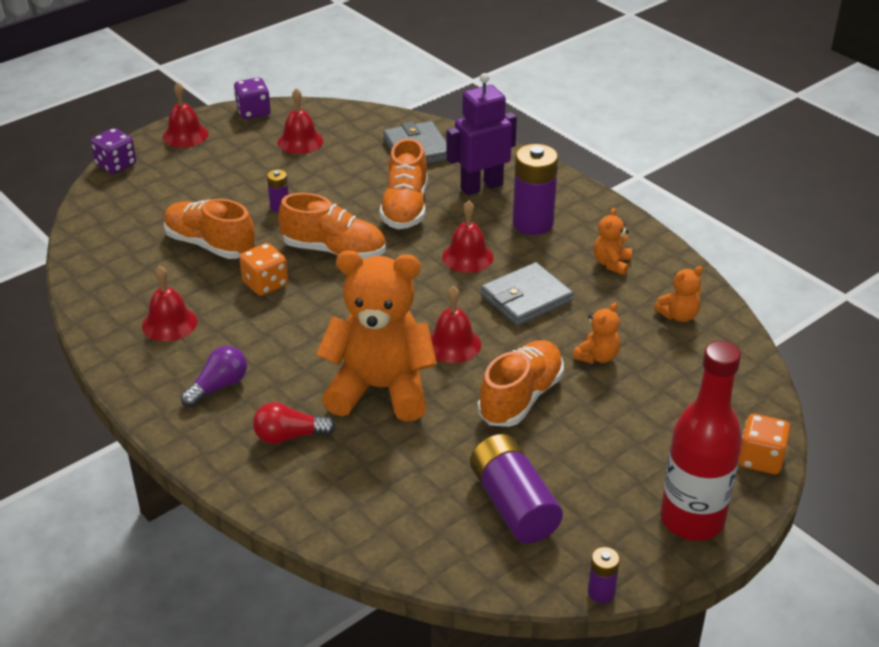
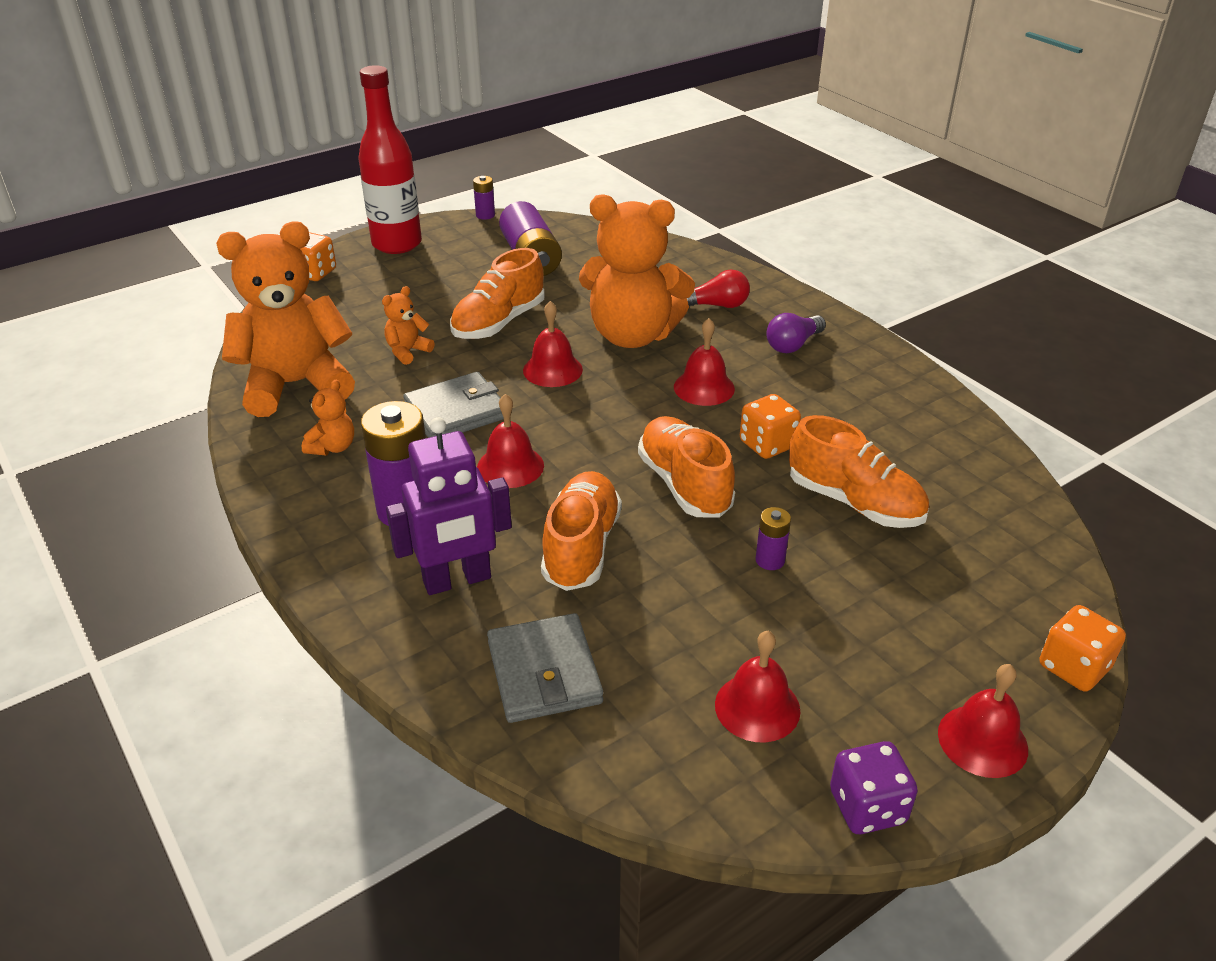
camera: 175 degrees left, 0 degrees up
purple dice [91,128,136,174] -> orange dice [1040,605,1126,692]
red bell [142,266,197,342] -> red bell moved to [674,318,735,406]
orange shoe [278,193,386,260] -> orange shoe turned 45 degrees clockwise [638,416,735,518]
orange teddy bear [654,266,703,322] -> orange teddy bear [216,222,355,417], size x2.38

